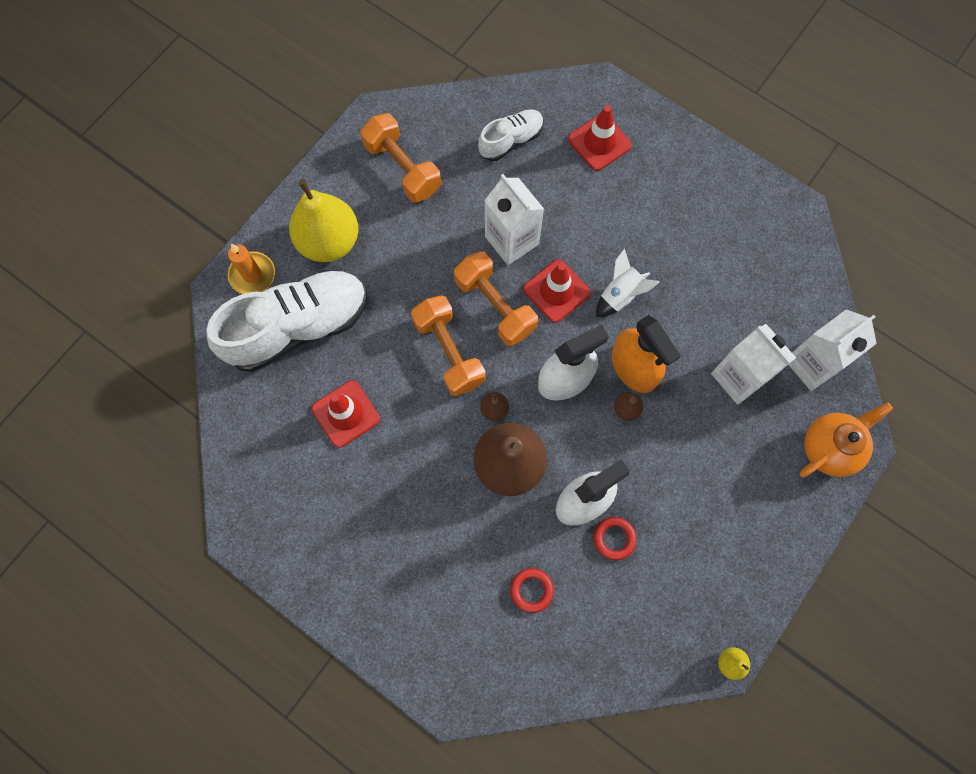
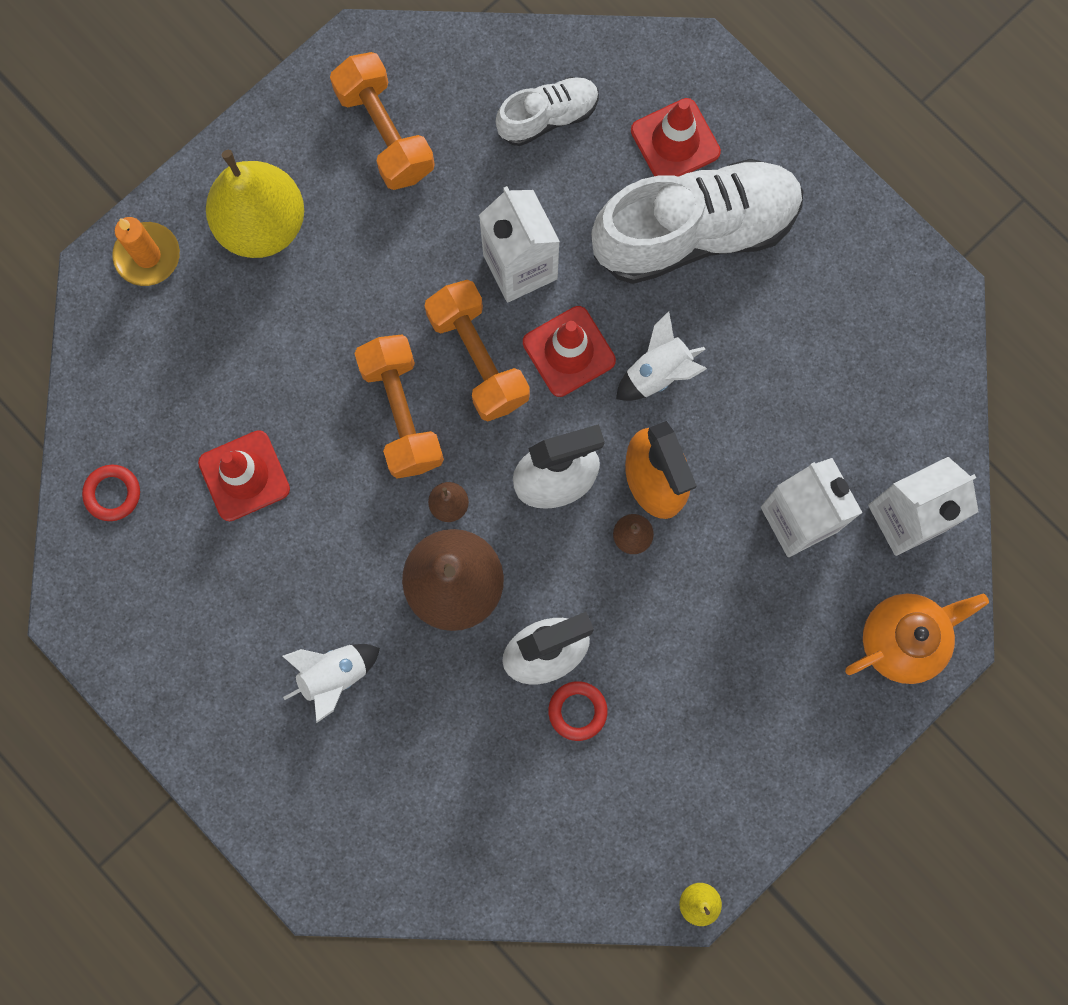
camera: 10 degrees right, 5 degrees up
white shoe [206,270,367,372] -> white shoe moved to [591,159,804,284]
red ring [510,568,554,613] -> red ring moved to [82,465,140,521]
none -> white rocket [282,644,380,723]

